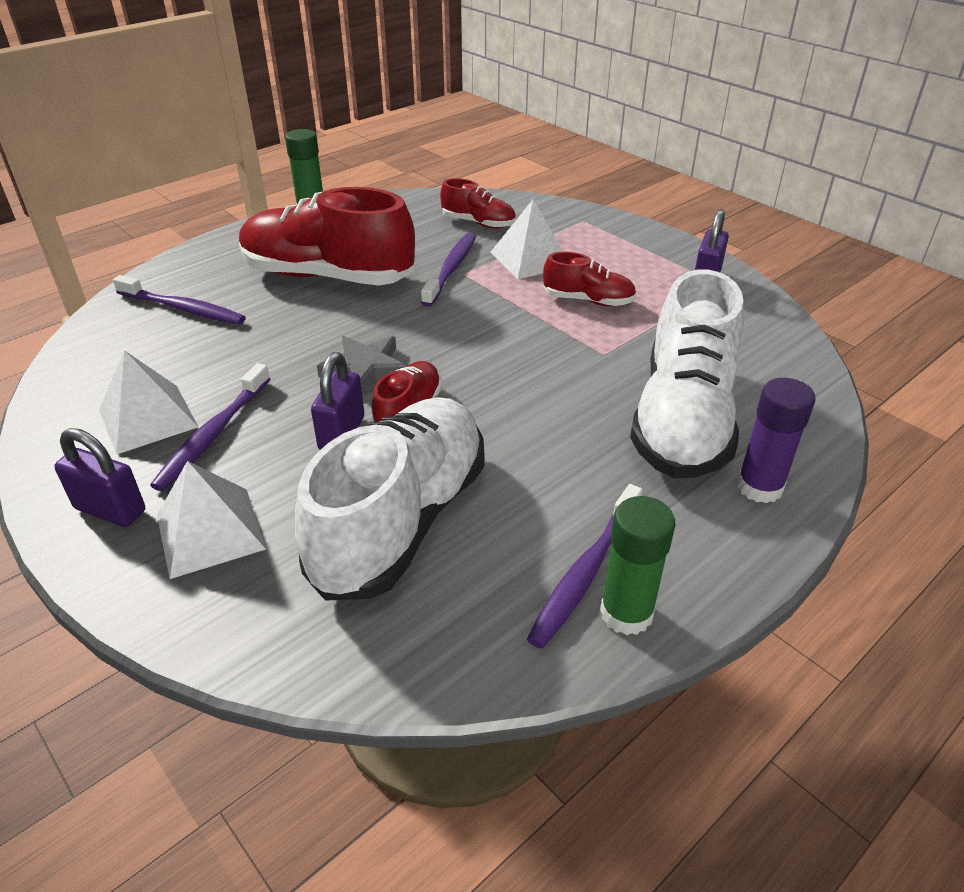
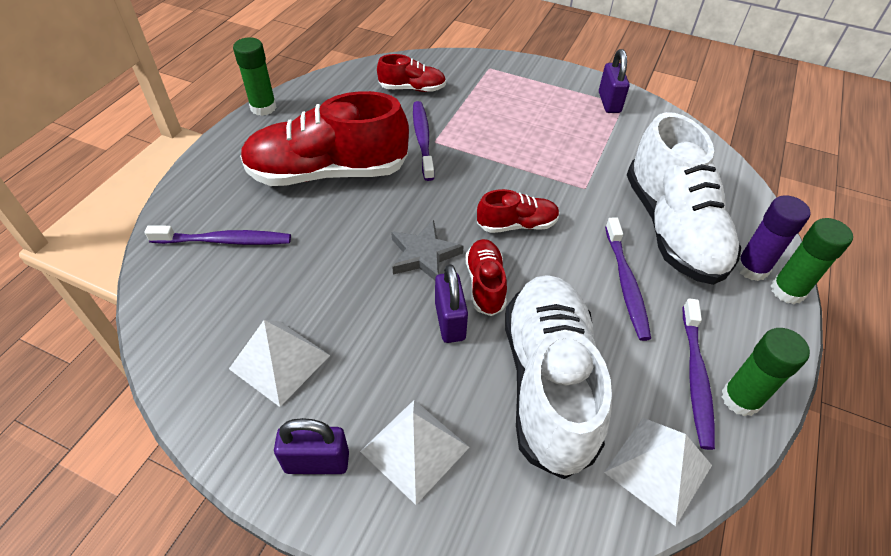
camera: 25 degrees left, 10 degrees up
purple toothbrush [150,363,270,491] -> purple toothbrush moved to [605,218,651,341]
white pyramid [490,199,563,279] -> white pyramid moved to [604,418,712,526]
red shoe [543,252,637,306] -> red shoe moved to [477,189,560,233]
none -> green glue stick [771,218,853,304]

